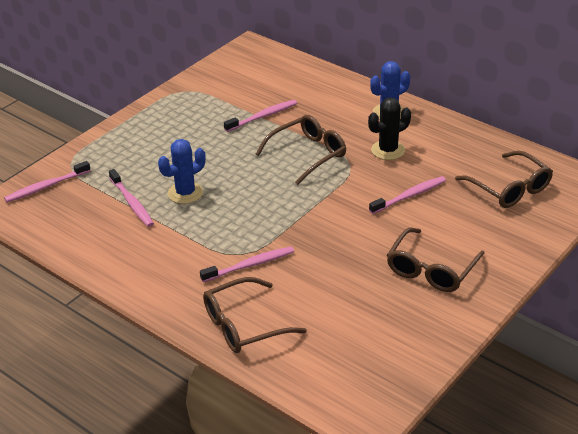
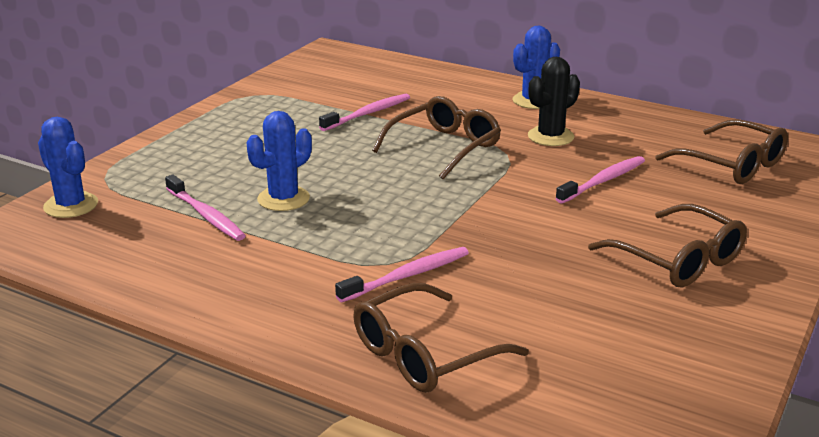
camera: 10 degrees left, 10 degrees down
pink toothbrush [4,161,91,202] -> blue cactus [38,117,98,218]
brown glasses [387,228,485,292] -> brown glasses turned 60 degrees counterclockwise [588,204,747,287]

